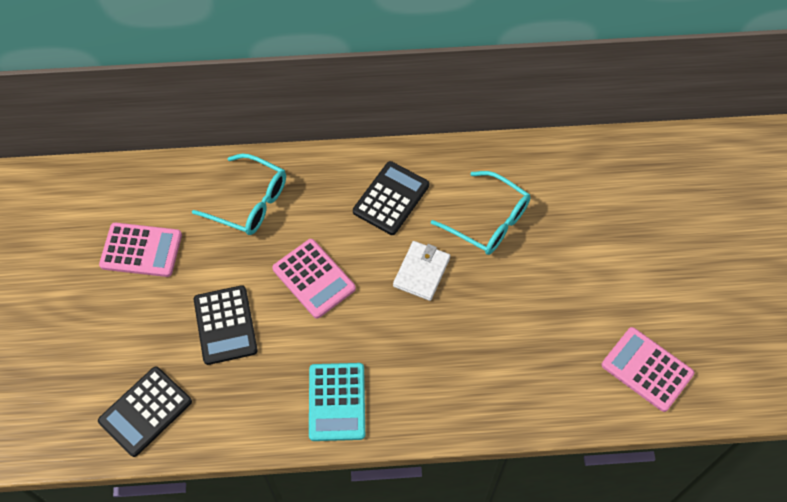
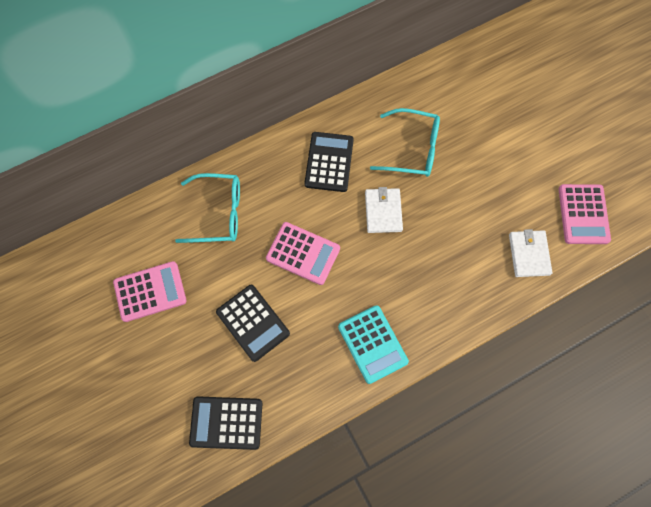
camera: 25 degrees left, 10 degrees up
black calculator [98,367,192,457] -> black calculator turned 75 degrees clockwise [189,396,263,450]
pink calculator [602,327,694,412] -> pink calculator turned 105 degrees counterclockwise [559,184,611,244]
none -> white wallet [509,229,553,277]

